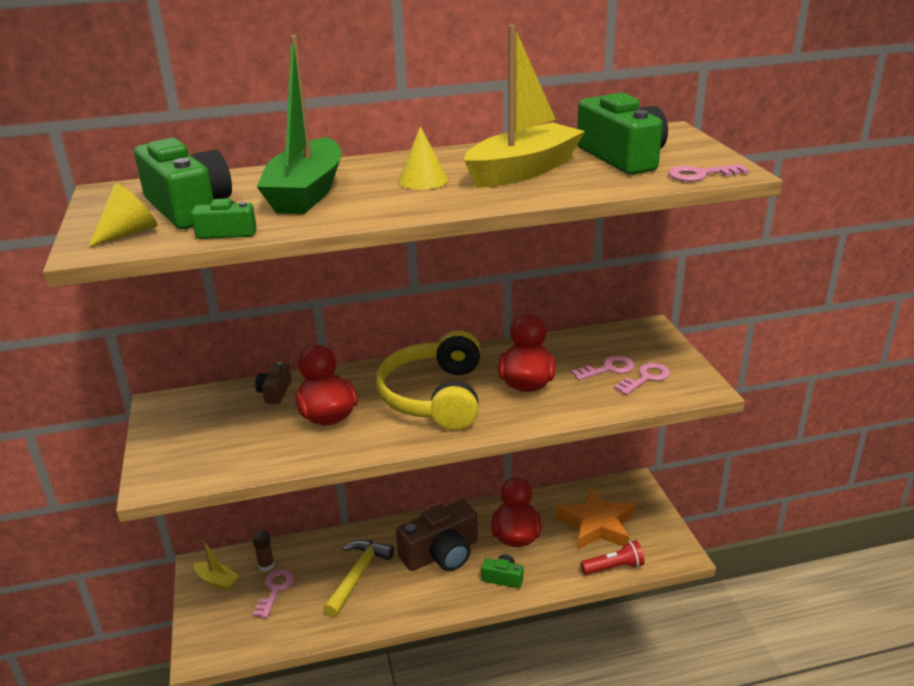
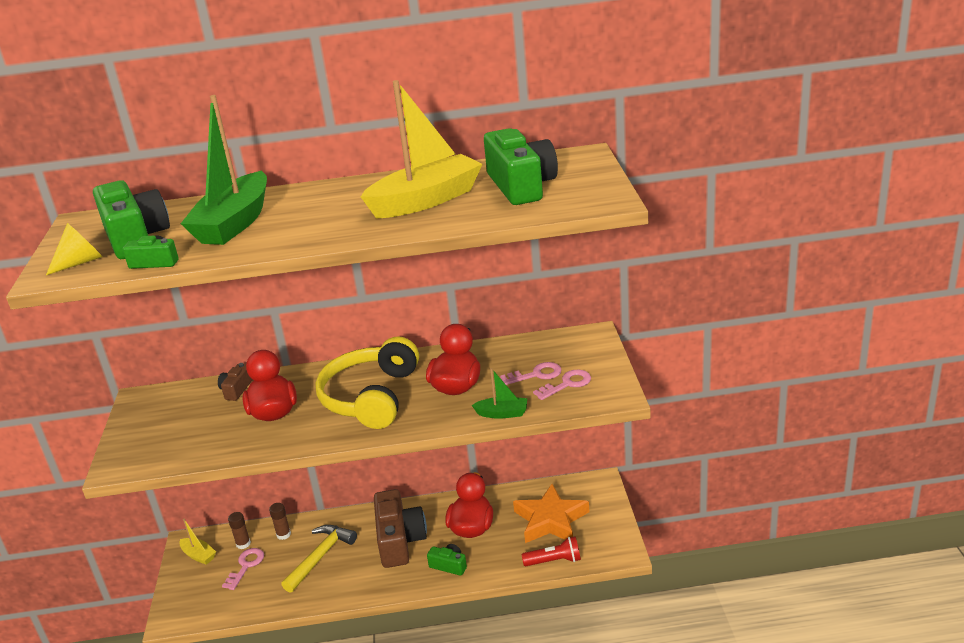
camera: 10 degrees right, 0 degrees up
brown camera [396,500,478,571] -> brown camera turned 75 degrees counterclockwise [374,489,427,568]
yellow cone [398,126,448,190] -> none
pink key [669,164,749,182] -> none
none -> brown glue stick [269,503,291,540]
none -> green boat [472,368,527,419]

